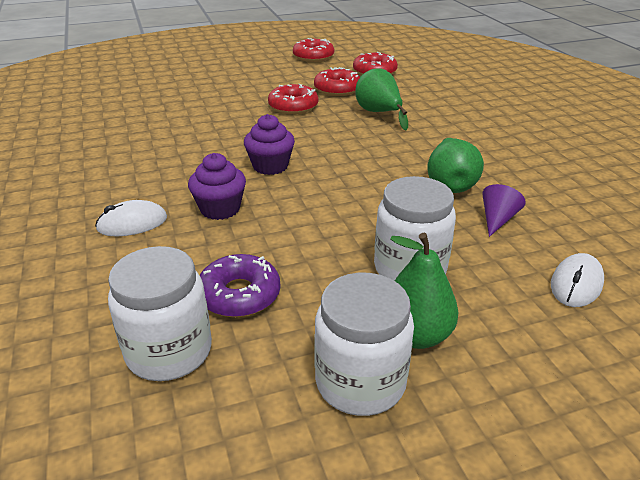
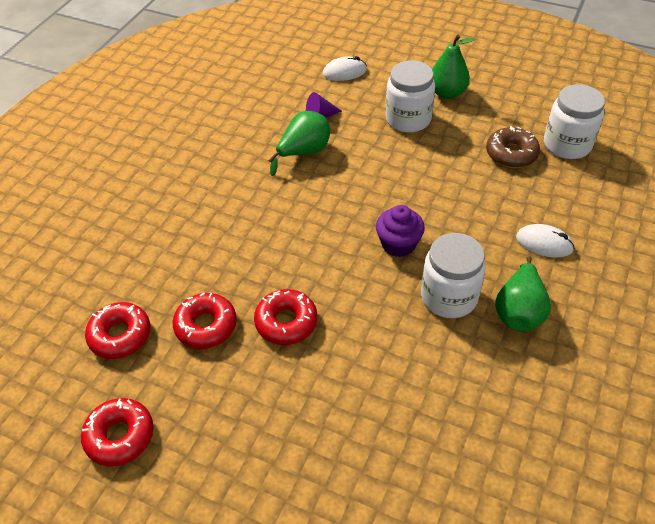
camera: 135 degrees left, 15 degrees up
purple cupcake [188,153,246,220] -> none
purple donut [200,254,280,317] -> brown donut [486,126,540,168]
white jar [314,273,414,416] -> white jar moved to [421,233,486,318]
green pear [355,68,408,130] -> green pear moved to [495,256,551,332]

